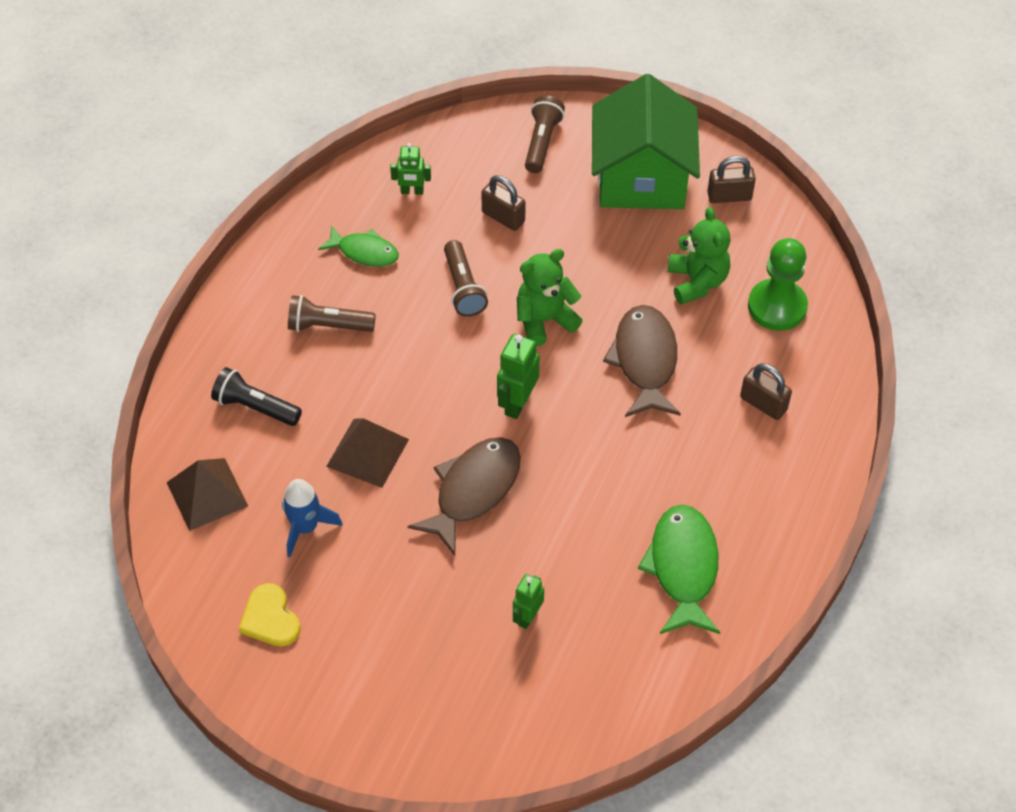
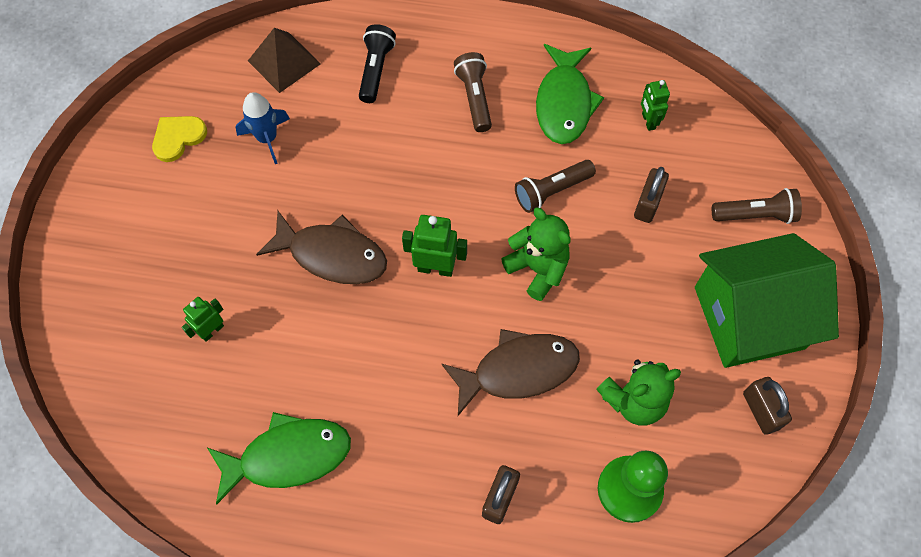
camera: 75 degrees right, 10 degrees up
green fish [318,225,399,267] -> green fish [536,44,604,144], size x1.59
brown pyramid [326,418,409,488] -> none
green robot [513,574,544,629] -> green robot turned 60 degrees counterclockwise [181,297,224,342]

